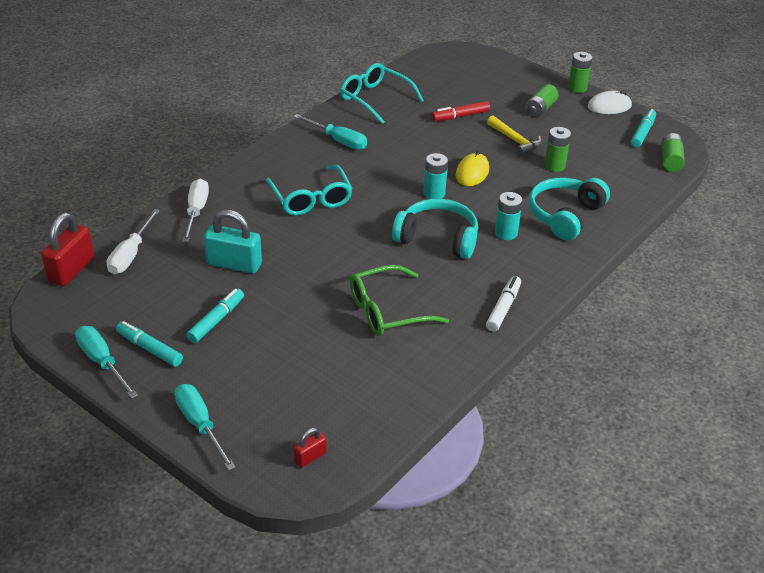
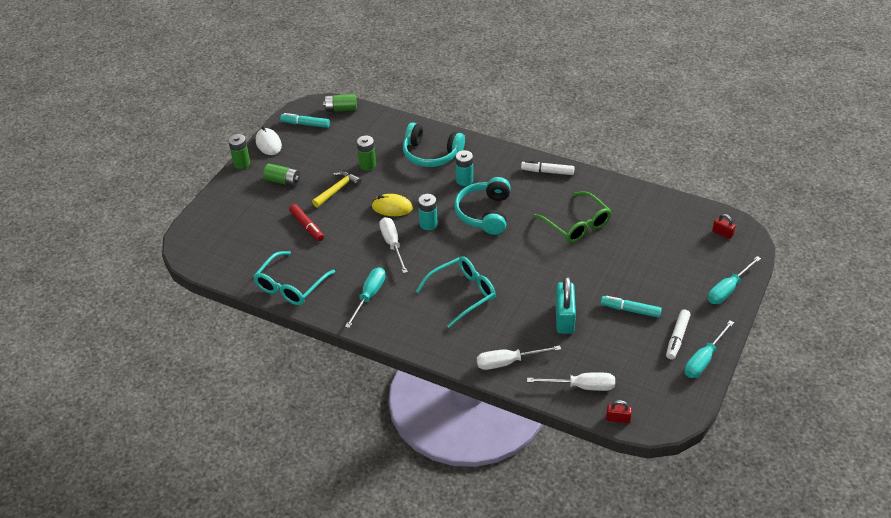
camera: 100 degrees left, 5 degrees up
red padlock [41,213,94,286] -> red padlock [606,400,632,423], size x0.51
turquoise marker [116,321,183,367] -> white marker [666,309,691,360]
none -> white screwdriver [379,217,408,274]

